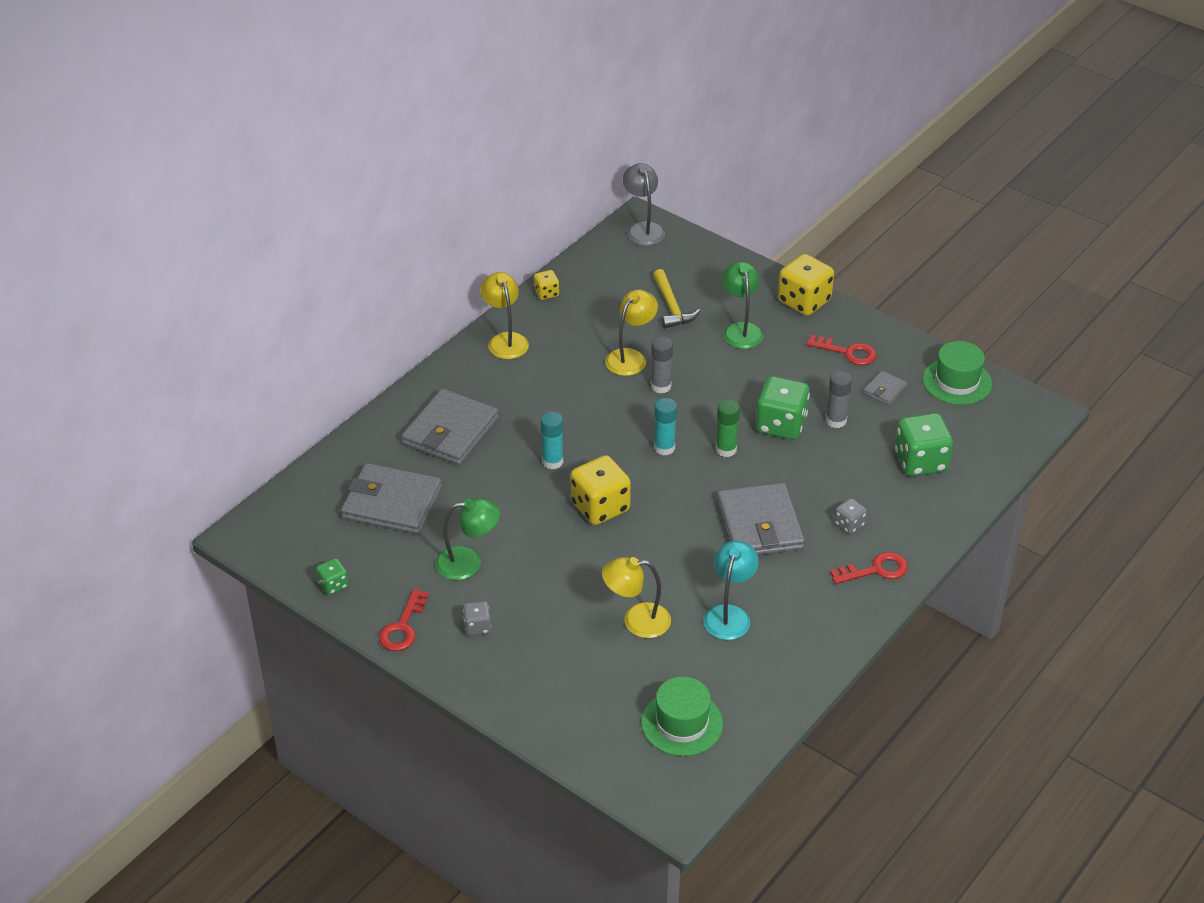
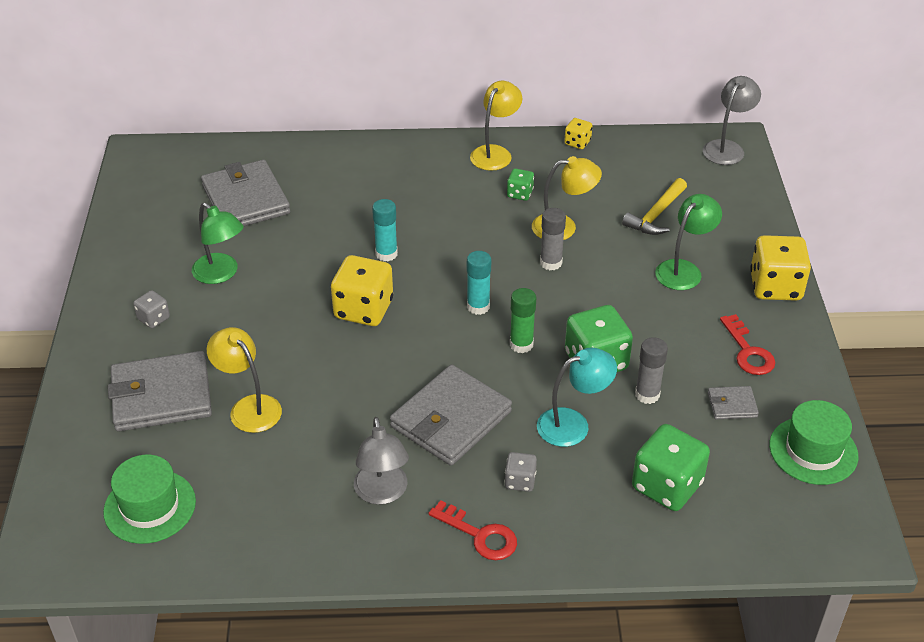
camera: 50 degrees right, 0 degrees up
green dice [316,558,348,595] -> green dice moved to [507,169,534,201]
red key [379,589,429,651] -> none
grey wallet [401,389,499,465] -> grey wallet moved to [108,351,212,432]
turquoise lamp [703,541,759,640] -> turquoise lamp moved to [537,348,617,447]
none -> grey lamp [354,417,409,505]

